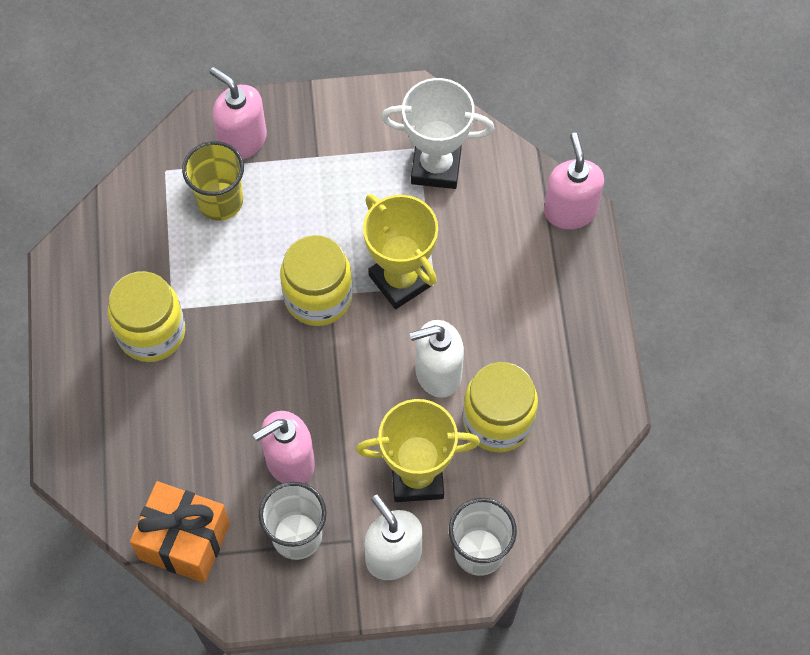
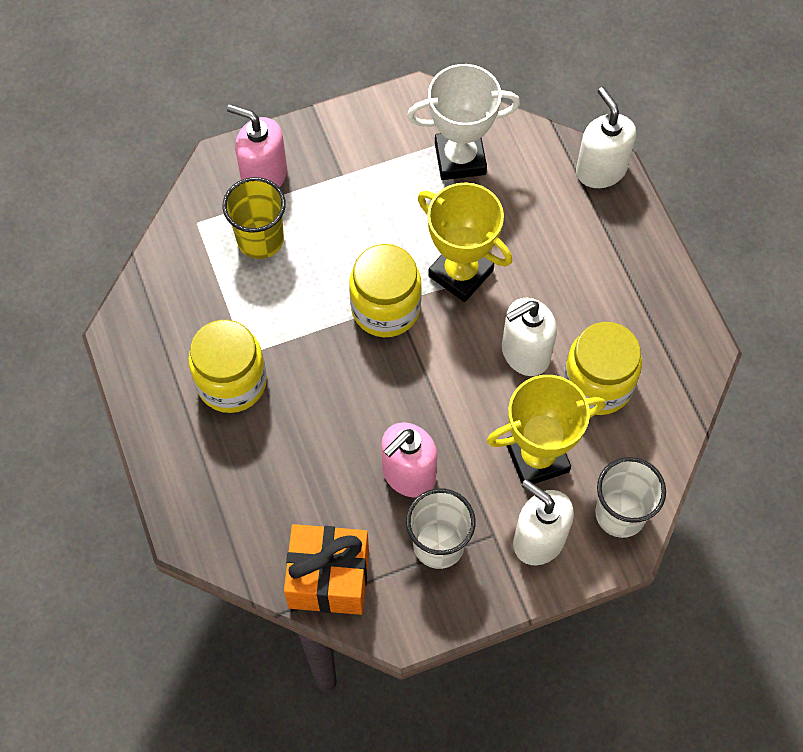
camera: 15 degrees left, 0 degrees up
pink soap dispenser [544,133,604,229] -> white soap dispenser [576,87,636,188]

